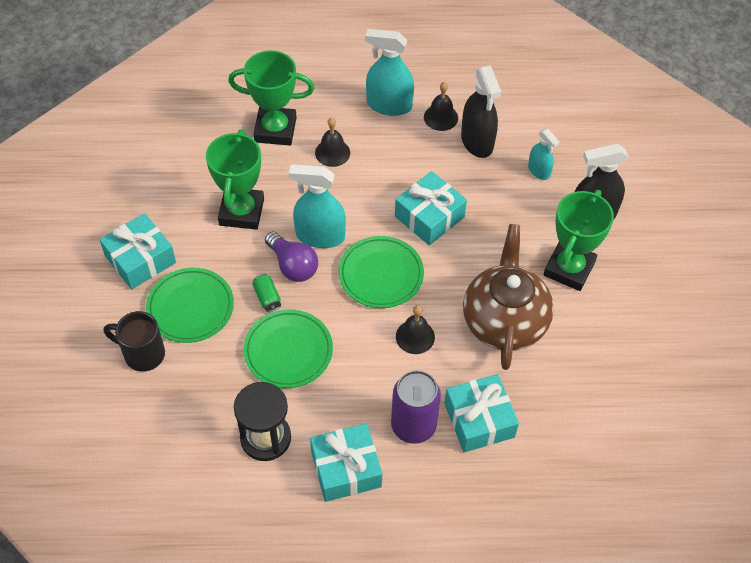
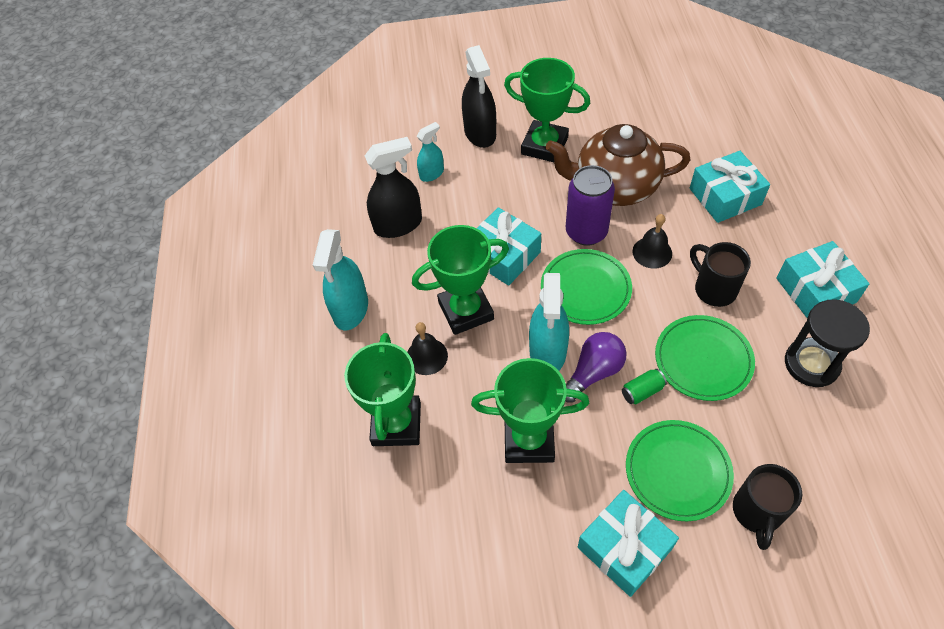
camera: 90 degrees left, 0 degrees up
purple can [391,370,441,444] -> purple can moved to [566,165,615,246]
black bell [424,81,458,131] -> none
none -> green trophy [412,225,509,335]
none -> black mug [690,242,751,307]

